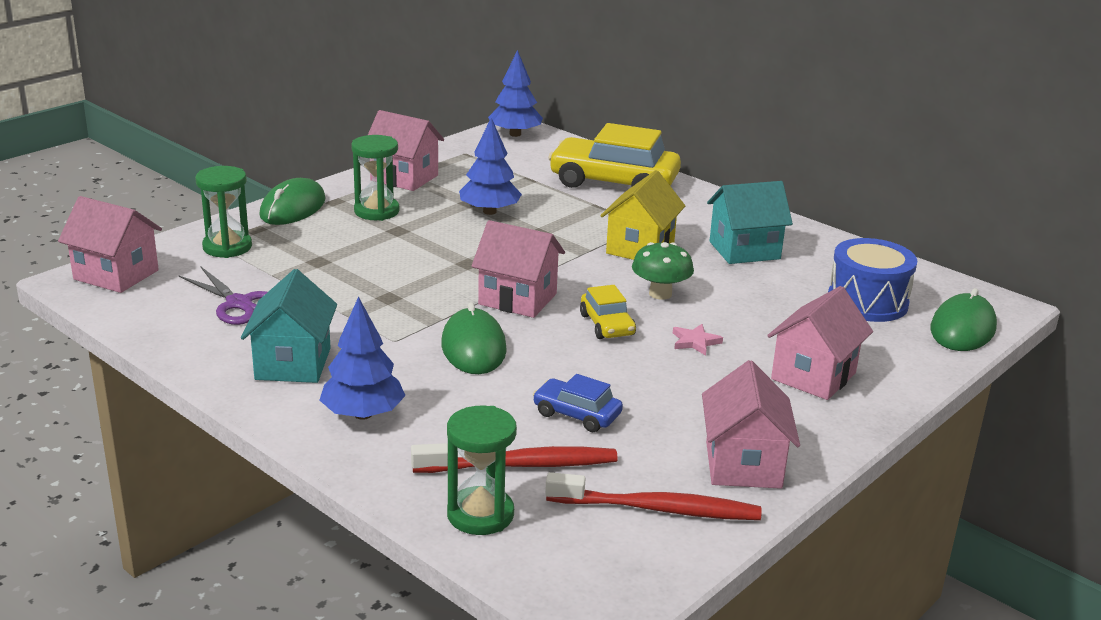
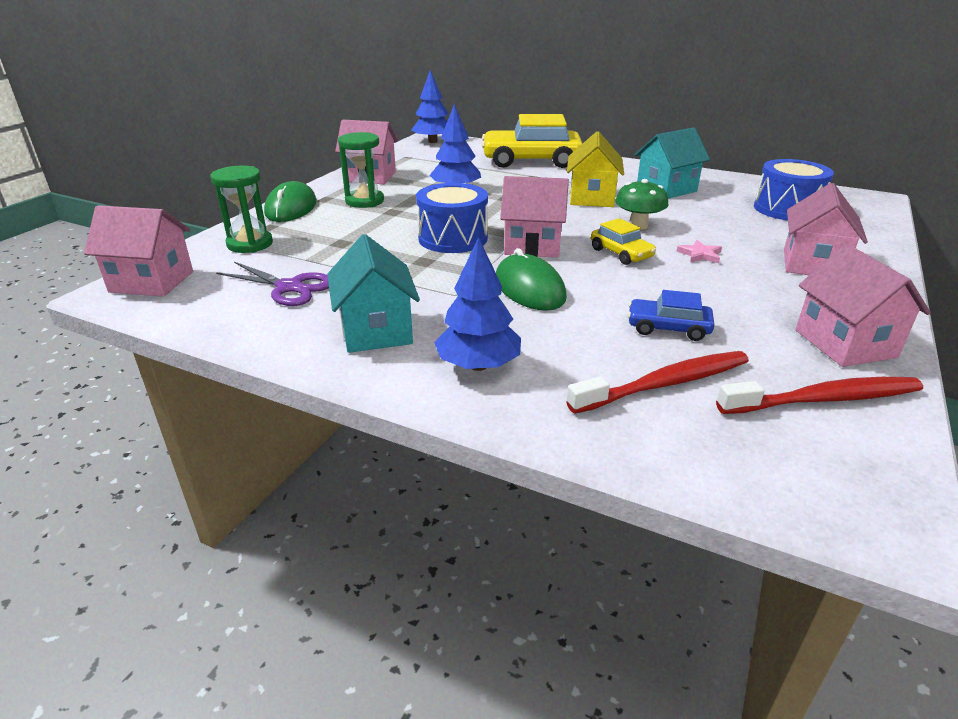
camera: 15 degrees left, 5 degrees up
green hourglass [447,406,517,535] -> none
green mouse [931,288,997,351] -> none
none -> blue drum [416,183,488,253]

